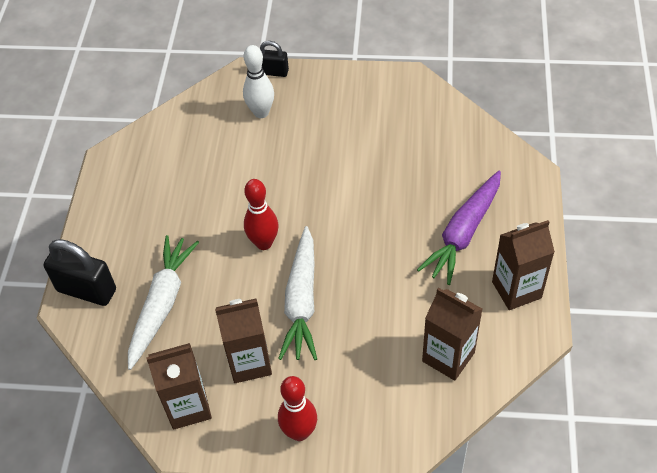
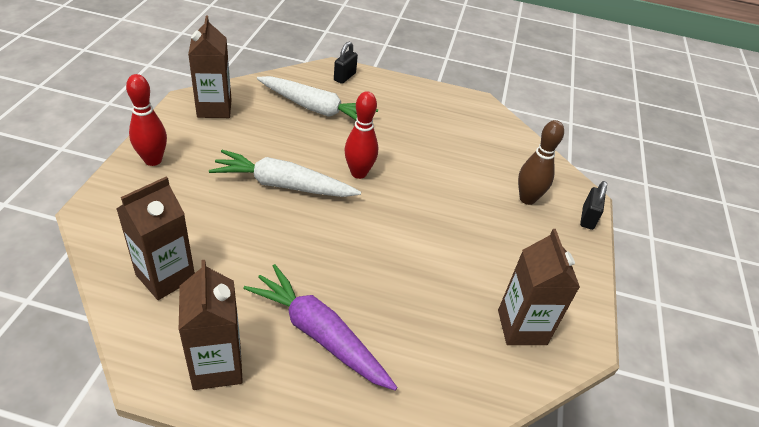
camera: 90 degrees right, 10 degrees down
black padlock [43,239,116,306] -> black padlock [334,42,358,84], size x0.58
brown carton [215,299,272,383] -> brown carton moved to [498,229,580,345]
white bowling pin [243,45,274,118] -> brown bowling pin [518,120,564,205]

